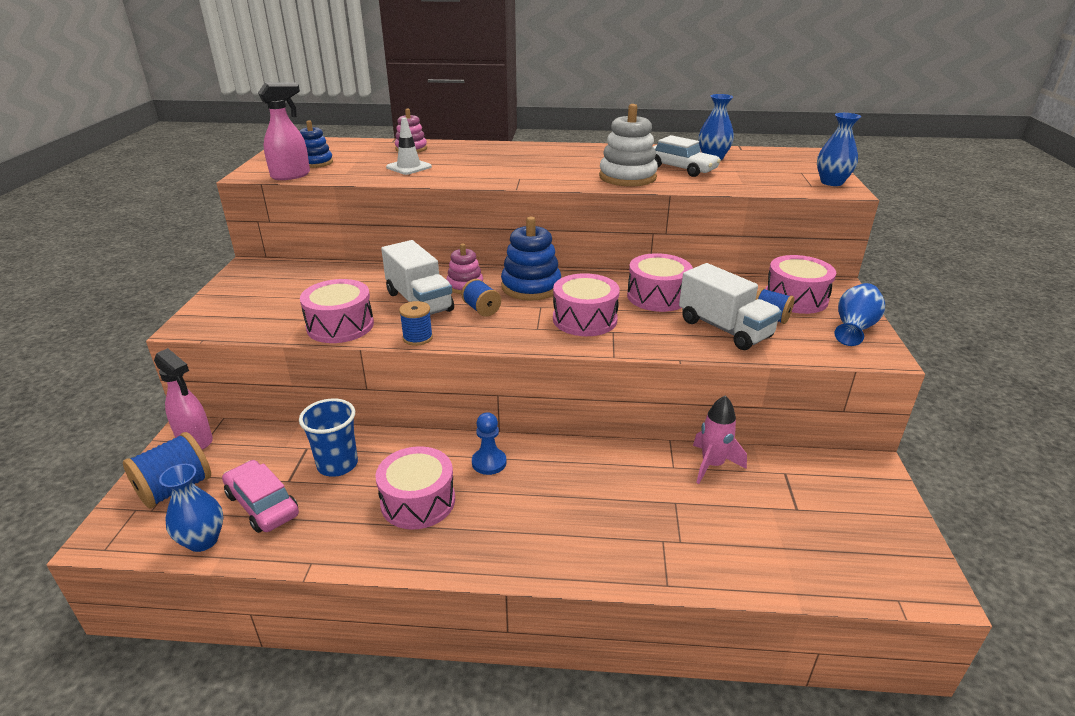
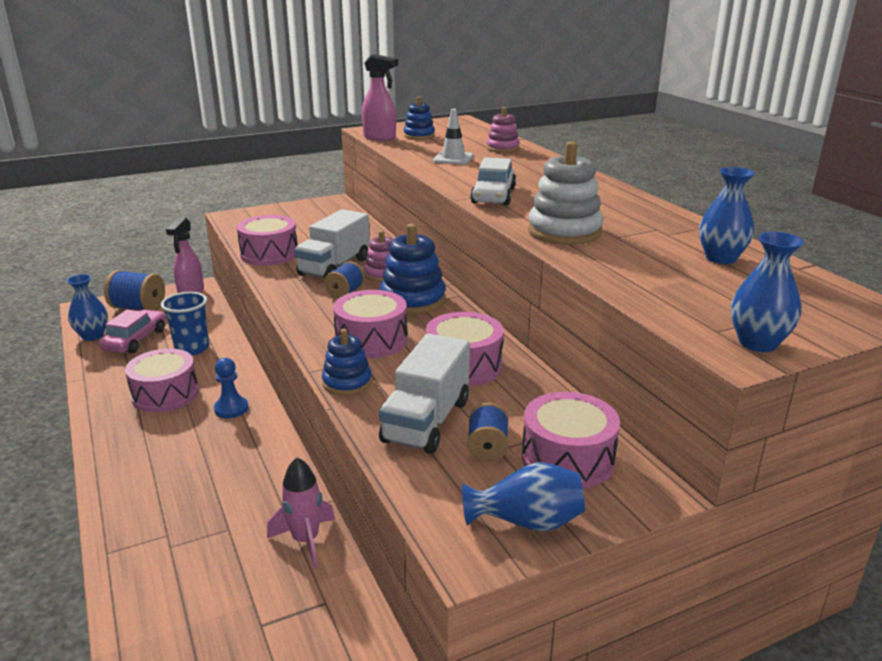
camera: 60 degrees right, 5 degrees down
blue spool [399,301,433,346] -> none
white car [653,135,721,177] -> white car moved to [470,158,516,205]
none -> blue stacking toy [322,329,372,396]

